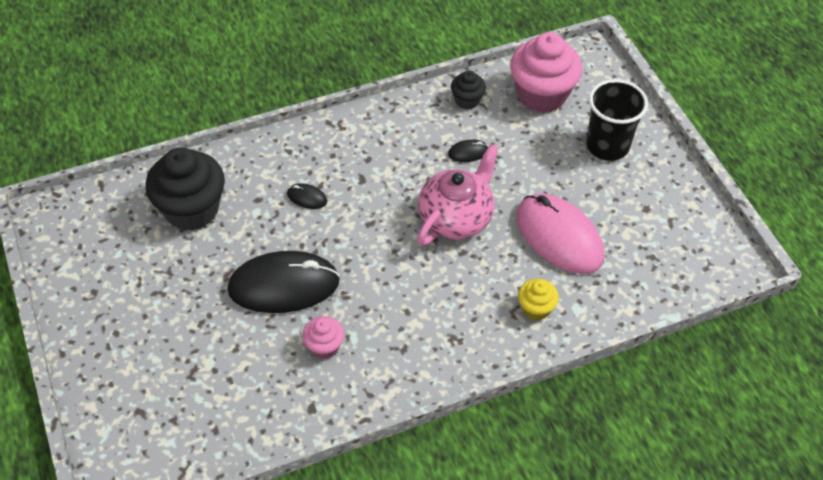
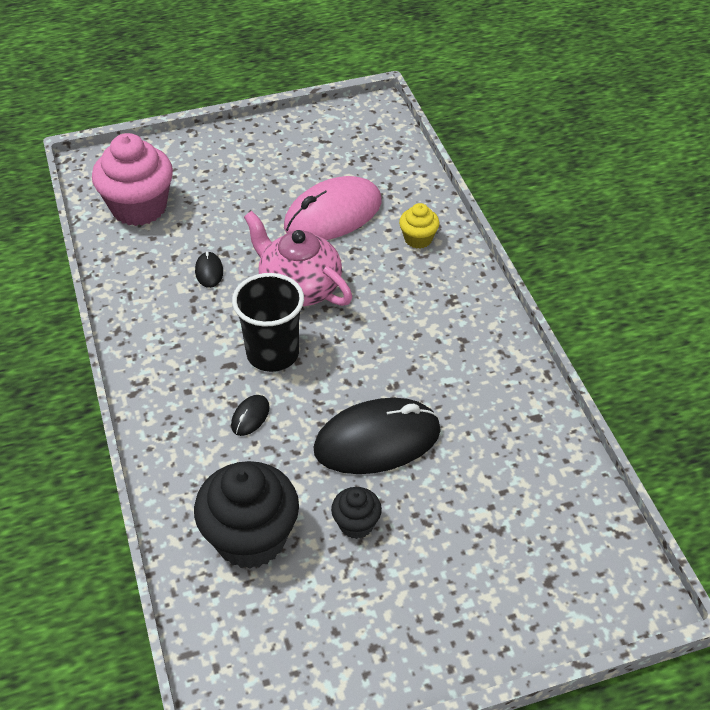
camera: 85 degrees left, 5 degrees down
black mouse [227,251,340,313] -> black mouse turned 75 degrees clockwise [314,398,441,474]
pink cupcake [302,316,344,359] -> none
black cupcake [451,70,486,110] -> black cupcake moved to [331,487,382,539]
black cup [586,79,648,161] -> black cup moved to [232,273,304,372]

